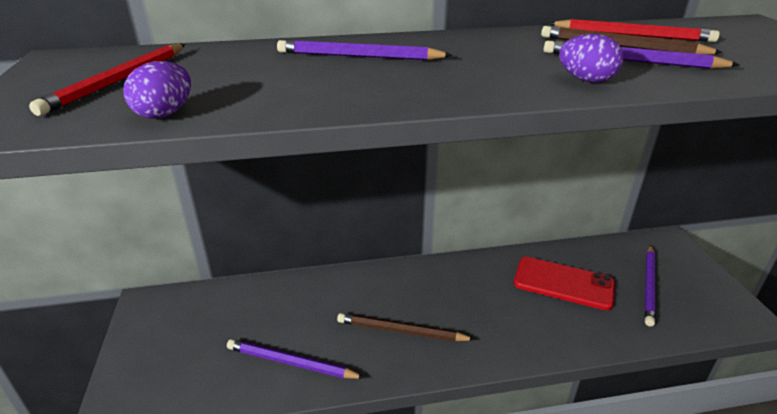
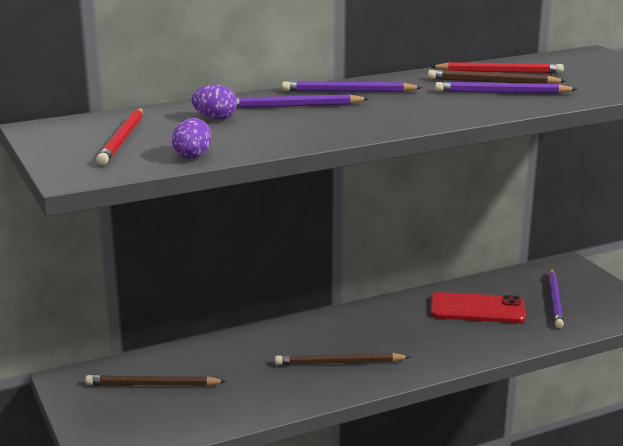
camera: 15 degrees left, 10 degrees down
purple pencil [227,339,365,379] -> purple pencil moved to [282,81,422,92]
purple egg [559,34,623,82] -> purple egg moved to [191,85,237,120]
none -> brown pencil [85,375,226,386]

